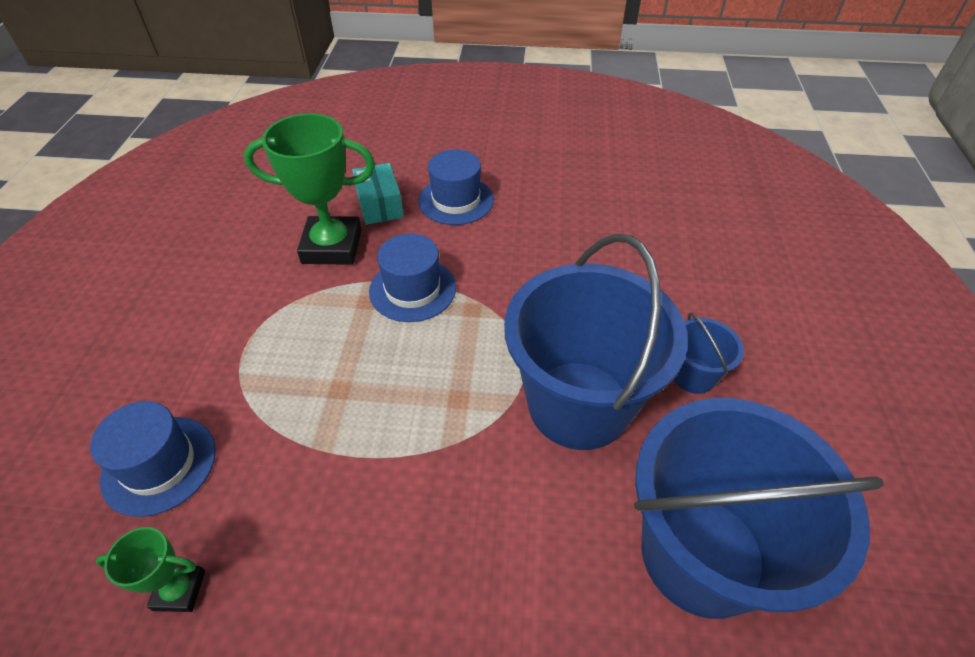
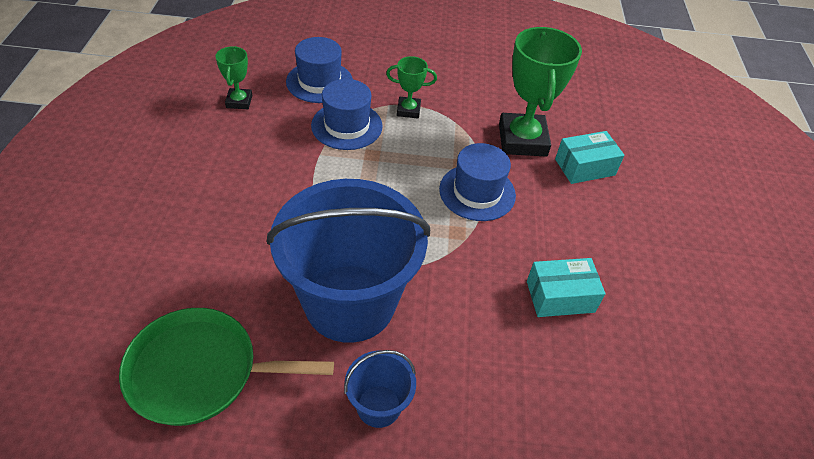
camera: 85 degrees right, 0 degrees up
blue hat [418,150,494,225] -> blue hat moved to [311,79,383,150]
blue bucket [634,398,884,619] -> green pan [119,308,334,426]
none -> green trophy [386,56,437,119]
none -> turquoise box [527,258,605,317]

